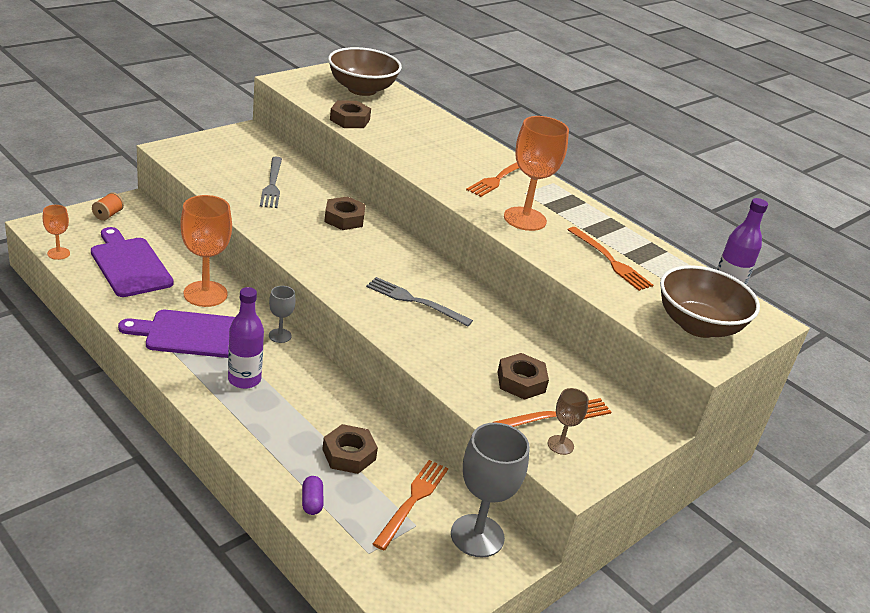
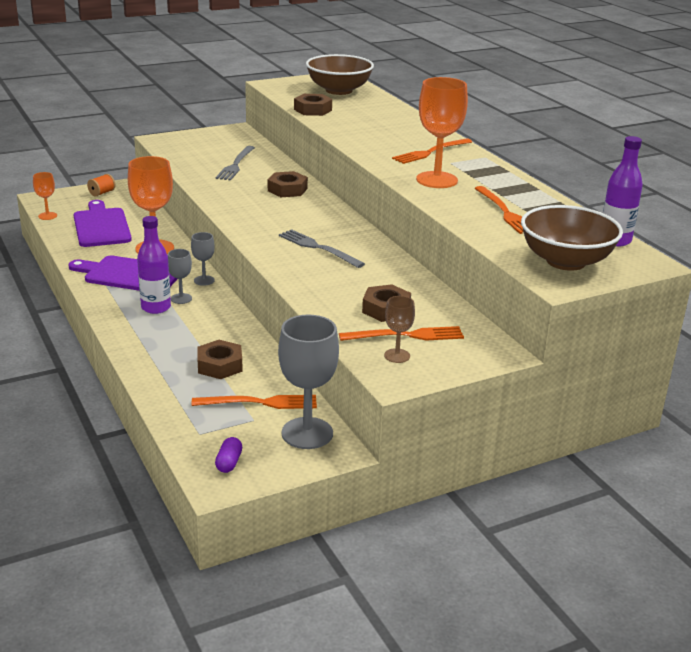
camera: 20 degrees right, 5 degrees down
purple capsule [302,476,324,515] -> purple capsule moved to [215,437,242,473]
orange fork [373,460,448,550] -> orange fork turned 45 degrees clockwise [192,395,317,409]
none -> grey goblet [168,249,192,304]

